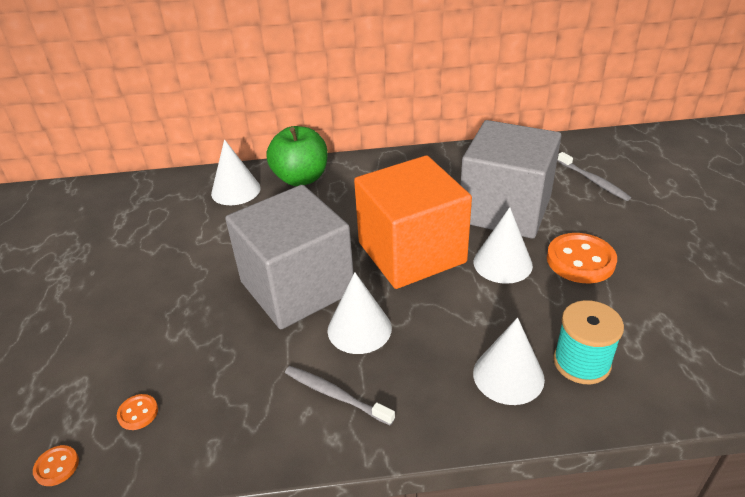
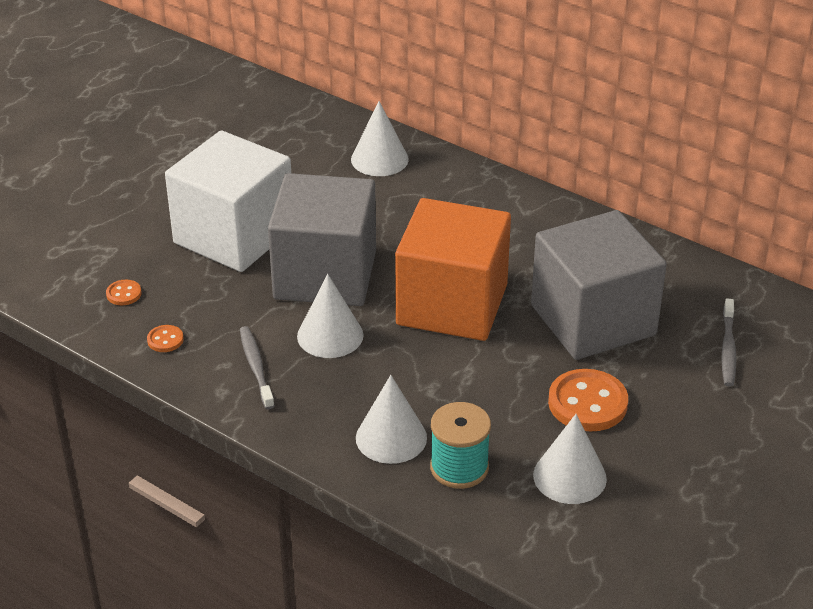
camera: 40 degrees right, 0 degrees up
orange button [33,445,79,486] -> orange button moved to [147,325,184,352]
green apple [266,126,328,186] -> none
white cone [473,207,533,284] -> white cone moved to [533,414,607,504]
none -> white cube [165,131,291,272]

